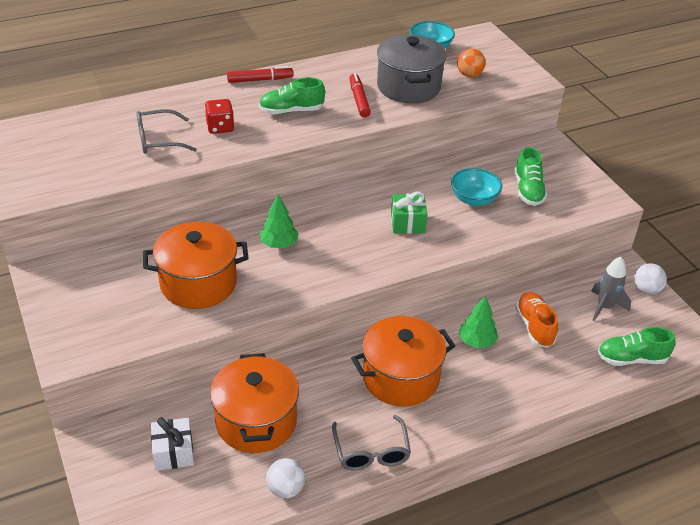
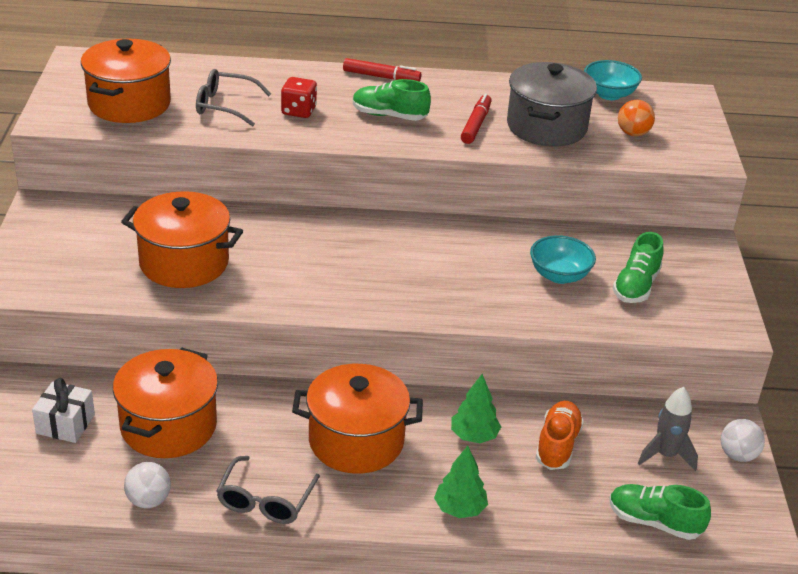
camera: 25 degrees right, 5 degrees down
green tree [260,195,299,248] -> green tree moved to [434,446,488,518]
green gift [391,192,427,233] -> none
none -> orange pot [81,39,171,123]

